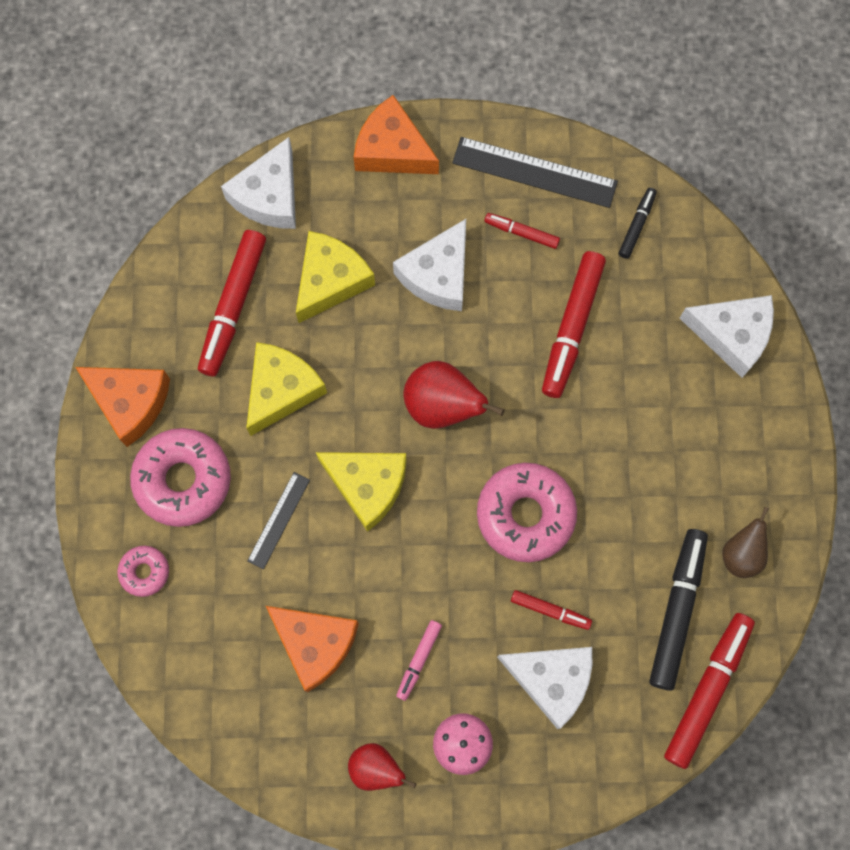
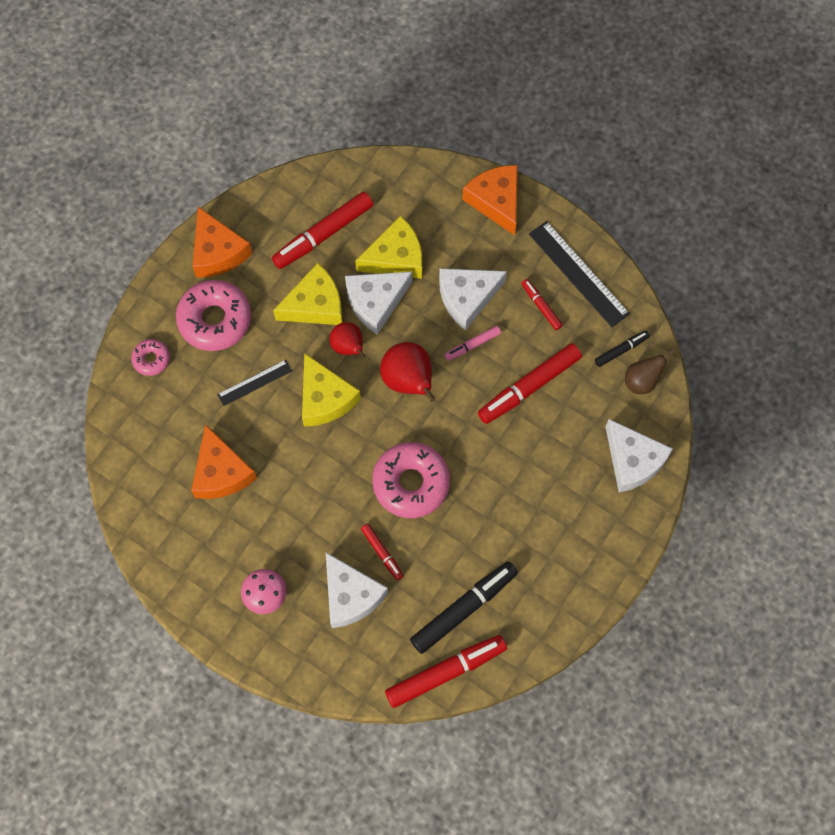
camera: 35 degrees right, 5 degrees down
white cheese [221,137,296,229] -> white cheese moved to [345,272,412,335]
red pear [348,743,416,791] -> red pear moved to [329,322,366,358]
pink marker [396,620,442,701] -> pink marker moved to [444,326,501,361]
brown pear [722,506,769,578] -> brown pear moved to [625,350,674,394]

